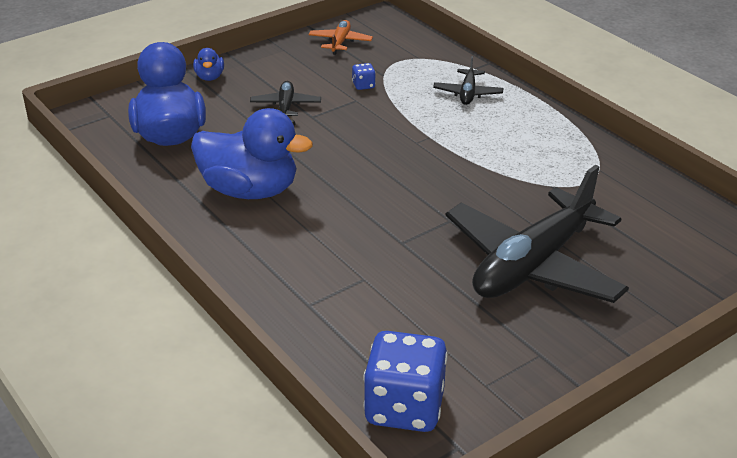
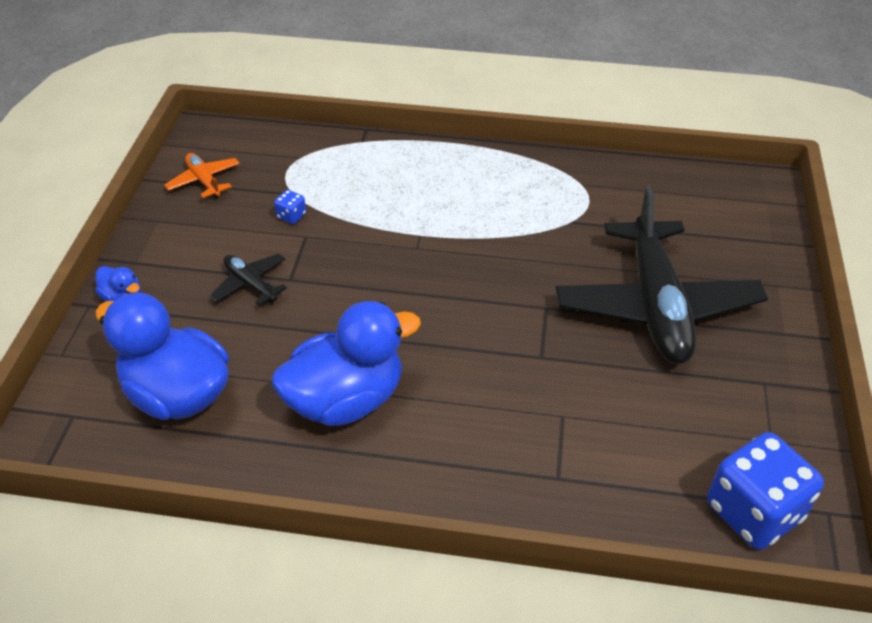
camera: 45 degrees left, 10 degrees up
black plane [433,56,504,105] -> none

